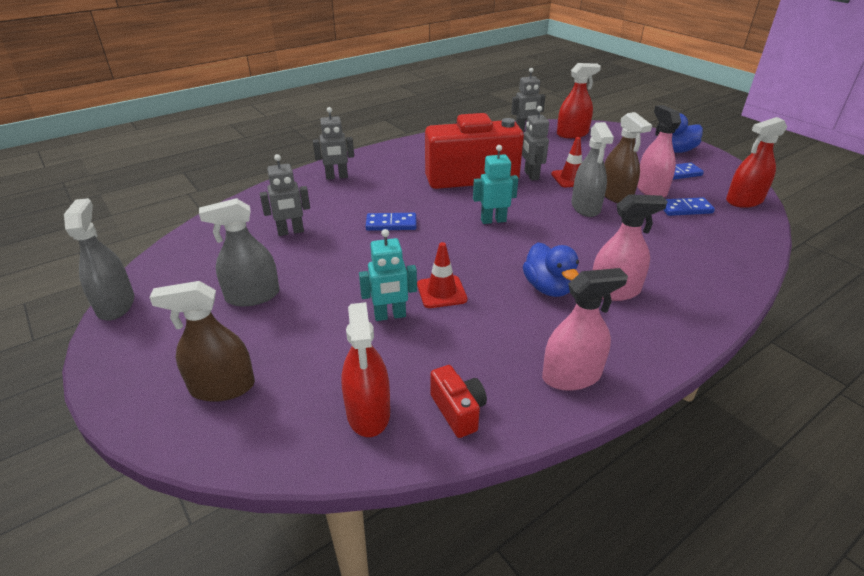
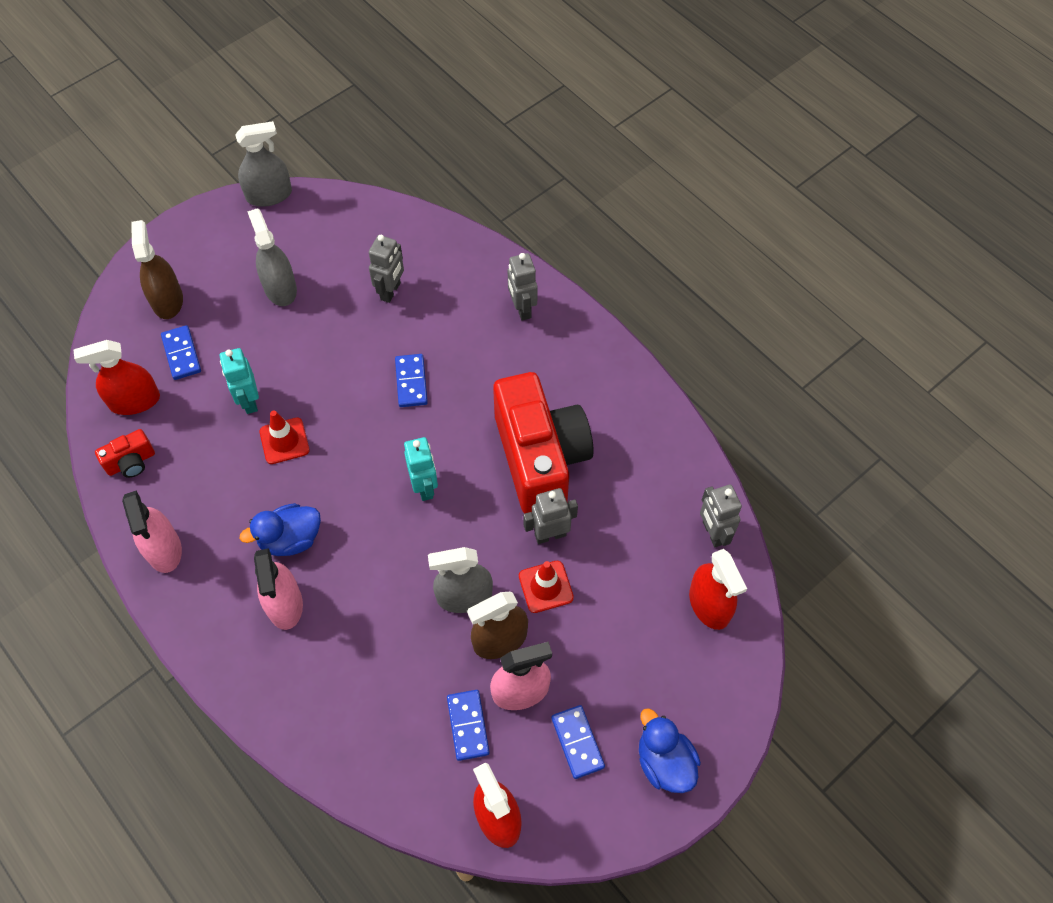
camera: 85 degrees right, 25 degrees up
grey robot [260,154,310,236] -> grey robot turned 135 degrees counterclockwise [369,235,404,303]
none -> blue domino [161,325,201,380]

